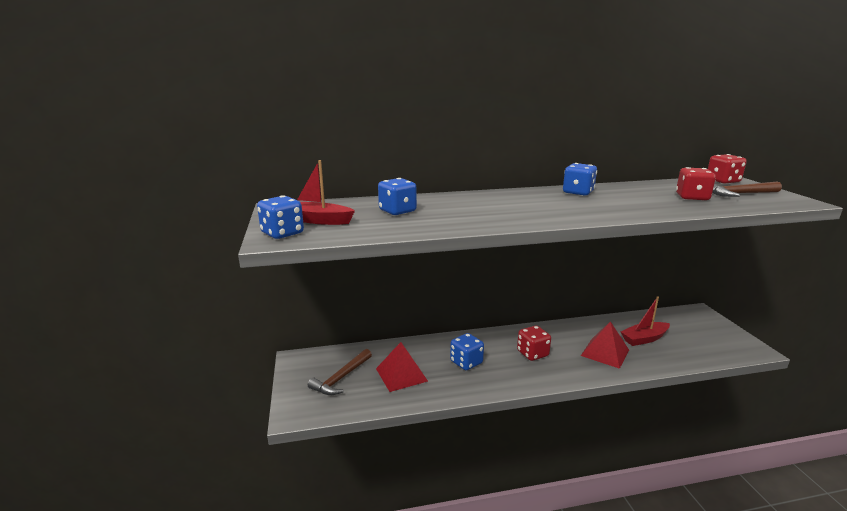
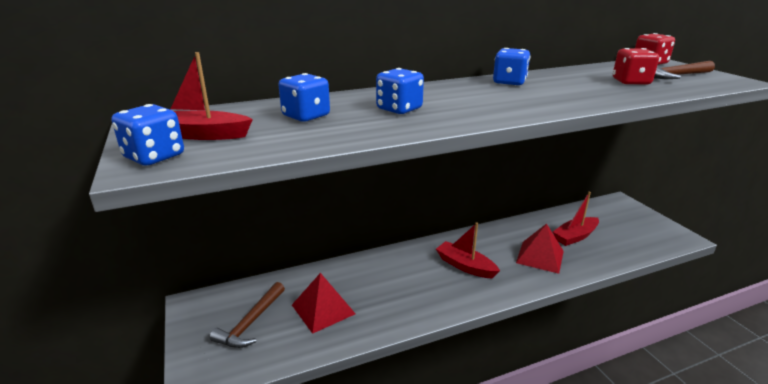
camera: 10 degrees left, 5 degrees up
blue dice [450,333,484,370] -> blue dice moved to [376,68,424,114]
red dice [517,326,551,361] -> red boat [436,222,500,278]

